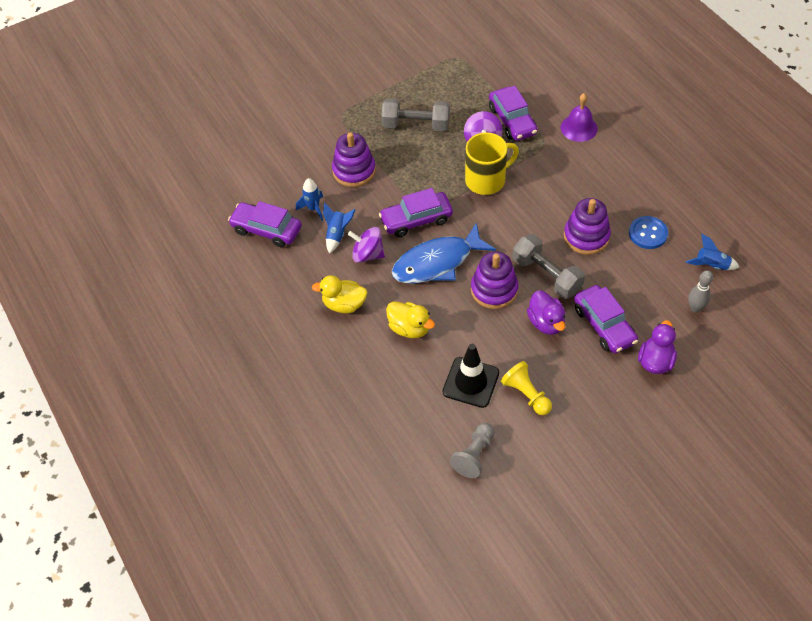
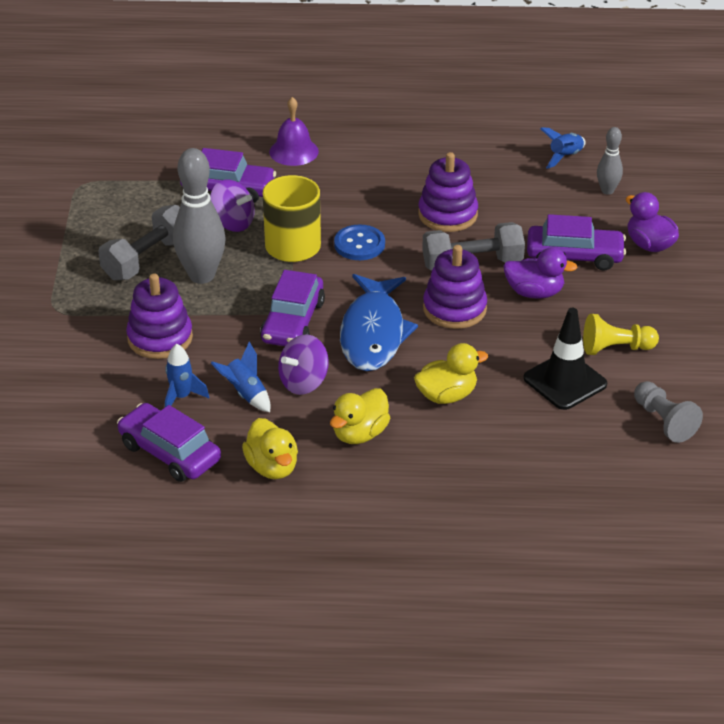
camera: 60 degrees left, 15 degrees down
purple car [228,201,302,247] -> purple car turned 75 degrees clockwise [117,403,221,482]
blue button [629,216,668,249] -> blue button moved to [334,225,385,260]
none -> grey bowling pin [173,148,225,284]
none -> yellow duck [242,418,298,479]

